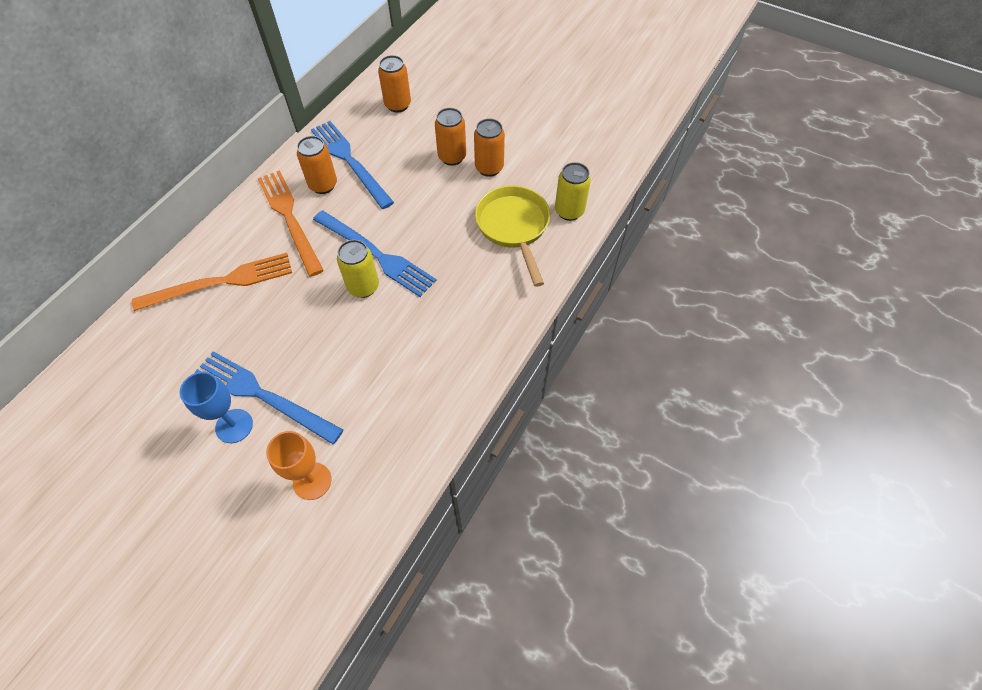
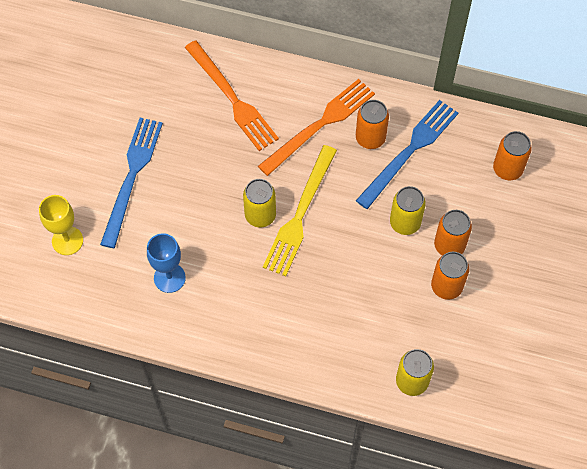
camera: 75 degrees right, 5 degrees up
blue goblet [180,372,253,443] -> blue goblet moved to [147,233,186,293]
orange goblet [266,431,331,500] -> yellow goblet [39,195,83,255]
blue fork [313,211,437,297] -> yellow fork [263,145,337,276]
yellow pan [475,185,550,287] -> none
none -> yellow can [390,186,426,235]

